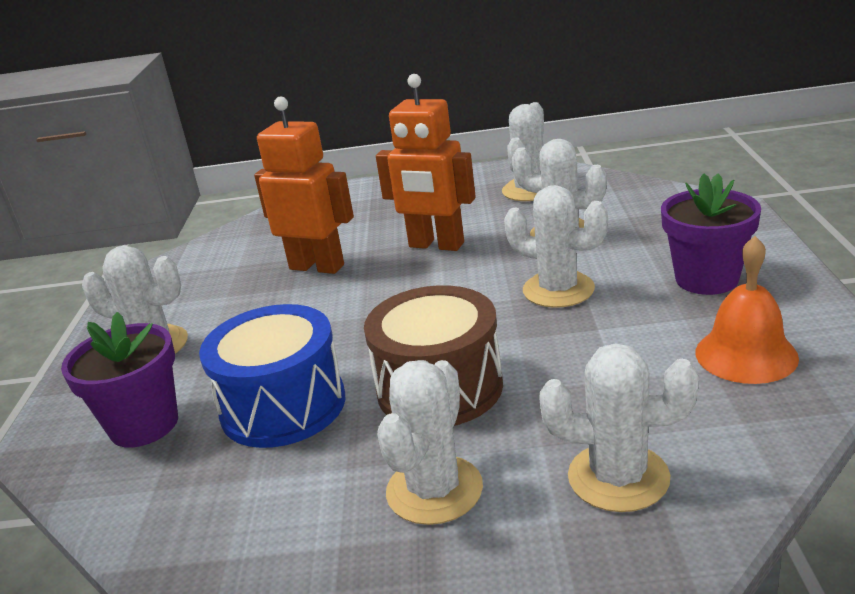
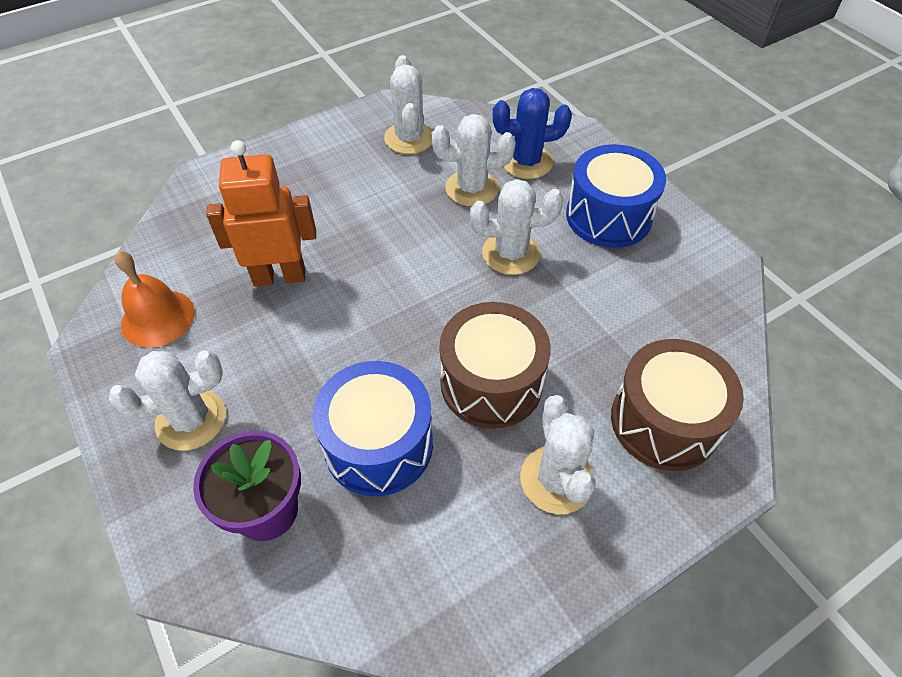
camera: 35 degrees left, 25 degrees up
orange robot [376,74,476,251] -> none
white cactus [539,343,699,512] -> brown drum [611,339,744,471]
purple flower pot [661,173,761,295] -> blue drum [566,144,666,248]
orange bell [695,236,799,384] -> orange bell moved to [114,251,195,348]
none -> blue cactus [493,88,572,179]

